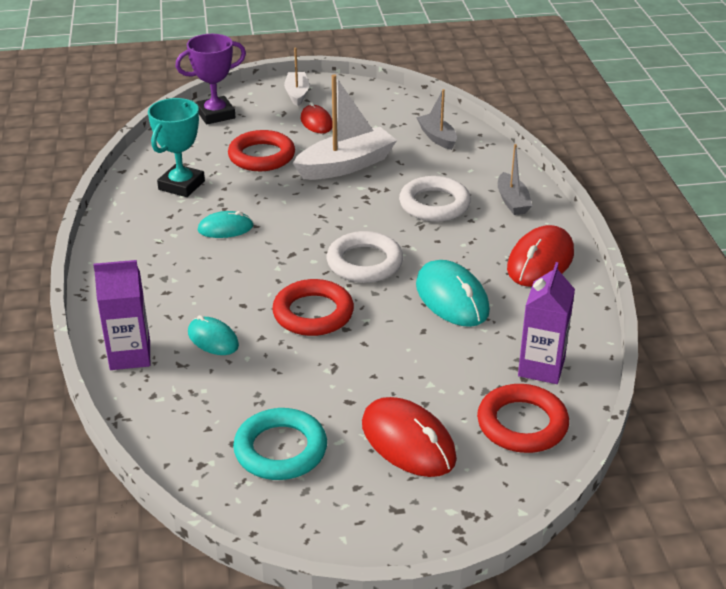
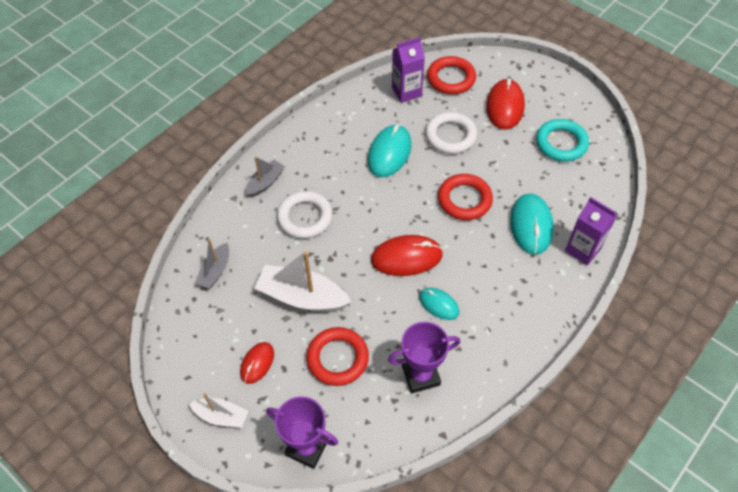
camera: 130 degrees left, 20 degrees up
turquoise trophy [148,98,205,197] -> purple trophy [388,322,460,393]
turquoise mouse [188,315,239,355] -> turquoise mouse [510,193,553,255], size x1.67
white boat [284,48,309,106] -> white boat turned 120 degrees counterclockwise [189,393,248,428]
white ring [327,231,403,283] -> white ring moved to [425,112,477,154]
red mouse [507,225,574,287] -> red mouse moved to [371,235,443,276]

